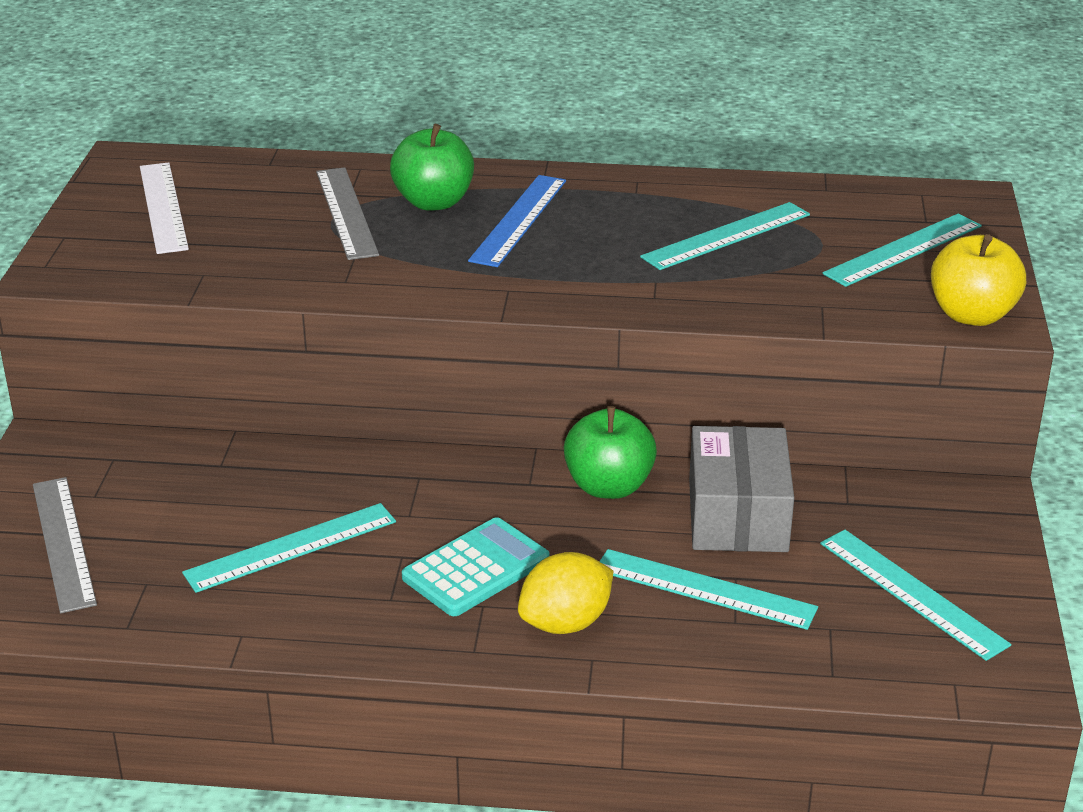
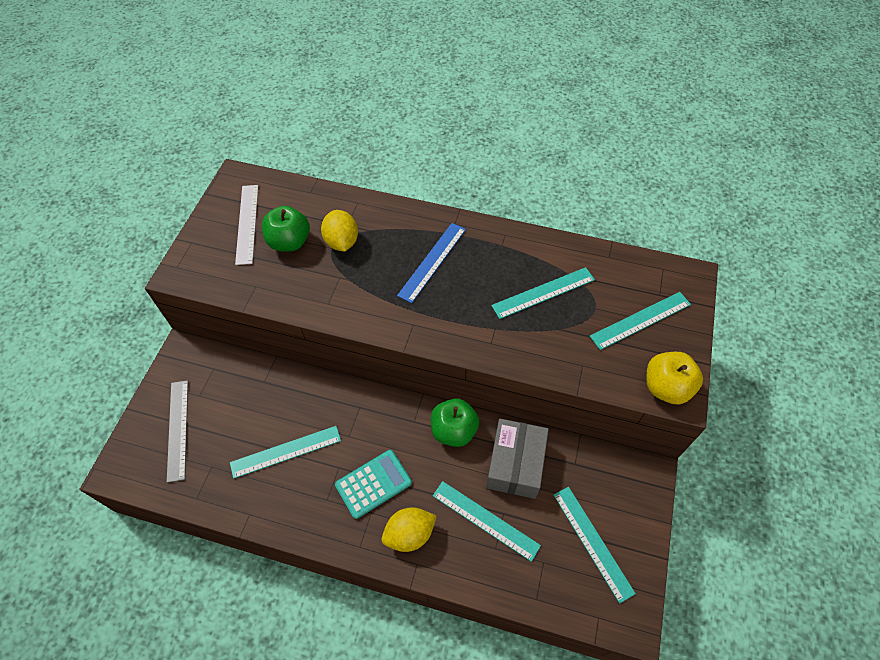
camera: 10 degrees right, 25 degrees up
grey ruler [316,167,379,260] -> yellow lemon [321,210,358,252]
green apple [390,124,474,211] -> green apple moved to [262,206,310,251]

